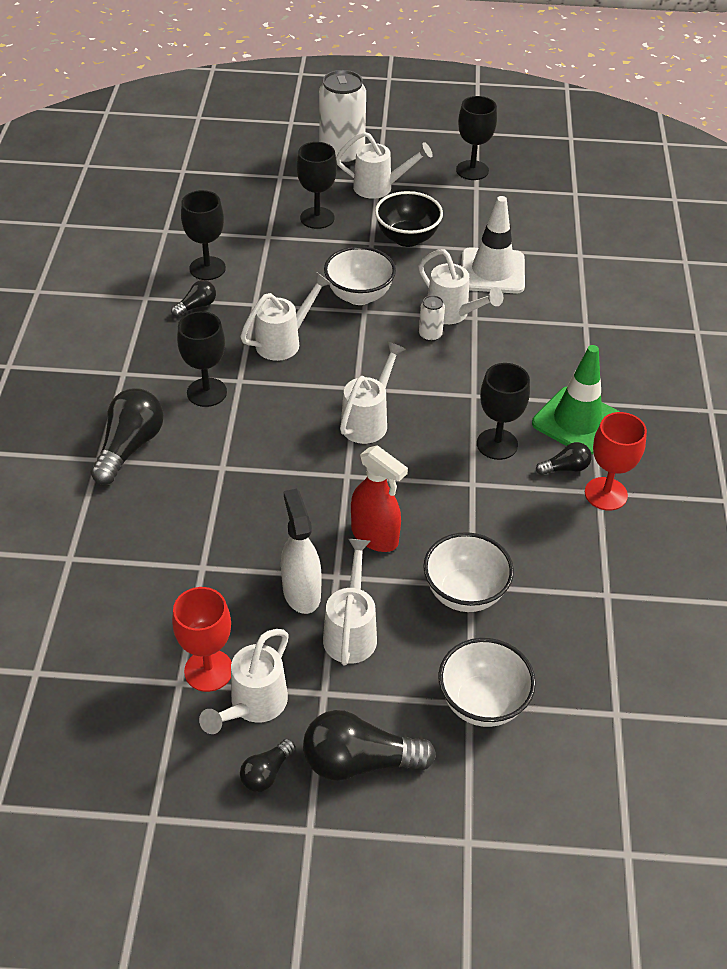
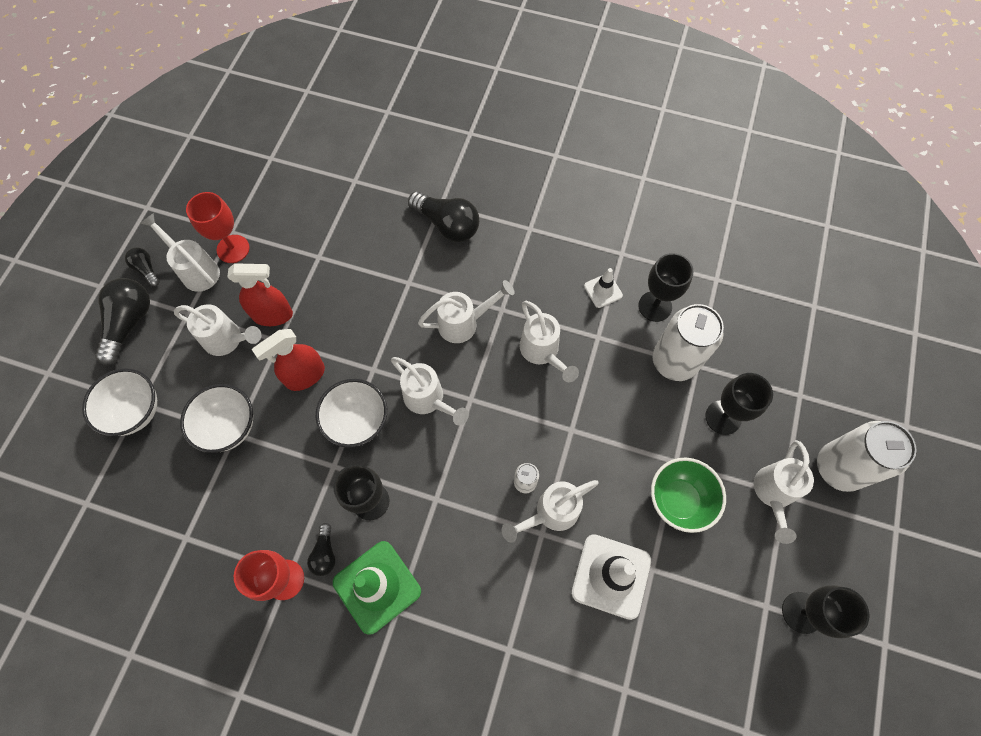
camera: 105 degrees right, 20 degrees up
black light bulb [171,280,216,317] -> white traffic cone [584,268,623,308]
black goblet [177,311,227,407] -> none
white spray bottle [281,489,322,614] -> red spray bottle [227,263,293,326]
white bowl [324,246,396,305] -> white bowl moved to [316,379,387,448]
black bowl [375,191,443,247] -> green bowl [651,458,726,533]
none -> white watering can [418,280,515,343]
none -> white can [652,304,724,381]

